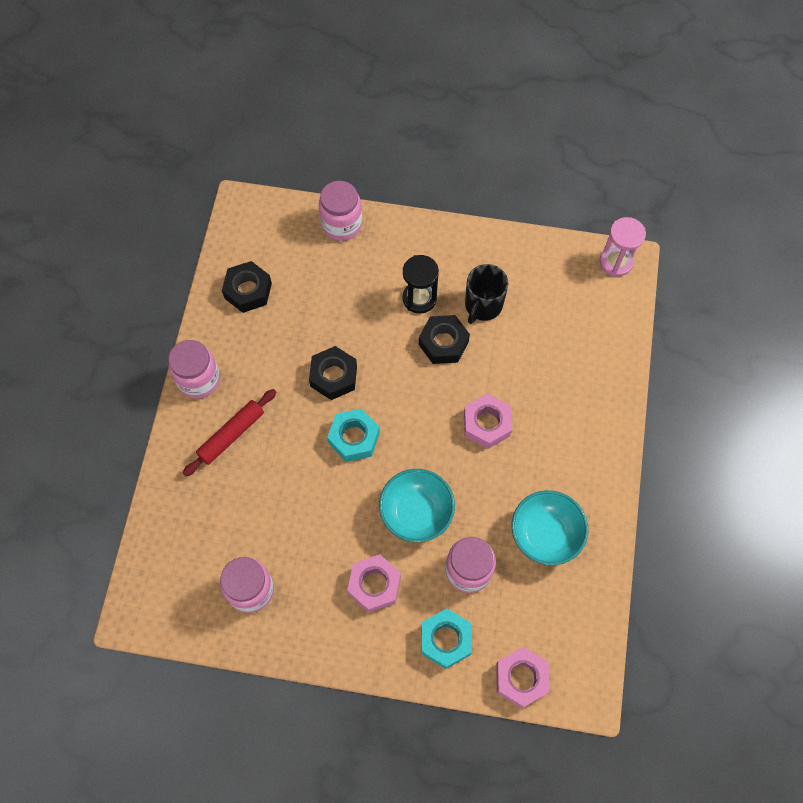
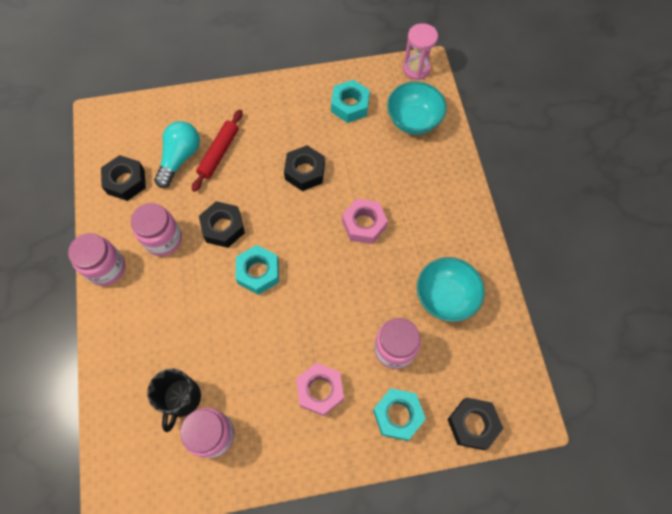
camera: 20 degrees left, 0 degrees up
red rolling pin [183,389,276,476] -> red rolling pin moved to [192,109,243,192]
pink jar [319,181,362,241] -> pink jar moved to [131,203,182,256]
turquoise bowl [379,469,455,542] -> turquoise bowl moved to [387,81,447,135]
black hourglass [403,255,439,314] -> none
black mug [465,264,509,324] -> black mug moved to [147,368,201,432]
pink nut [496,647,549,708] -> black nut [447,397,503,450]
none -> turquoise light bulb [154,121,200,188]
none -> turquoise nut [331,80,370,123]

